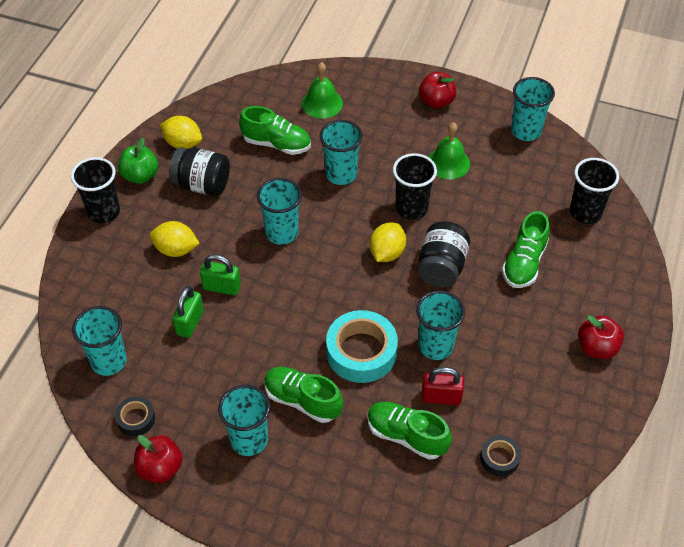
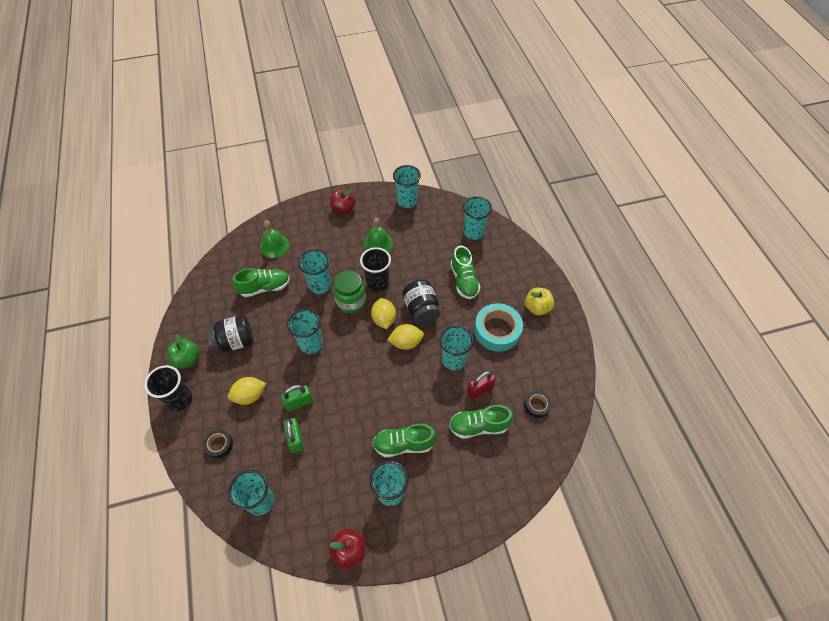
camera: 35 degrees left, 5 degrees up
black tape [115,397,155,436] -> black tape moved to [203,430,233,459]
yellow lemon [160,116,202,149] -> yellow lemon moved to [387,324,424,350]
turquoise tape [326,310,398,383] -> turquoise tape moved to [474,303,523,352]
black cup [570,158,619,224] -> turquoise cup [463,196,492,240]
red apple [578,315,624,359] -> yellow apple [525,288,554,315]
none -> green jar [333,270,366,313]

